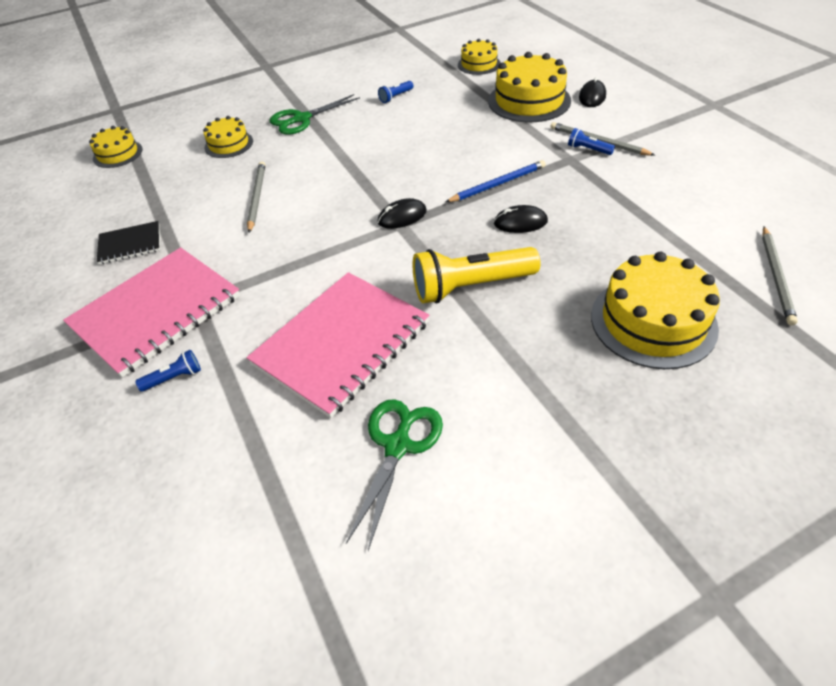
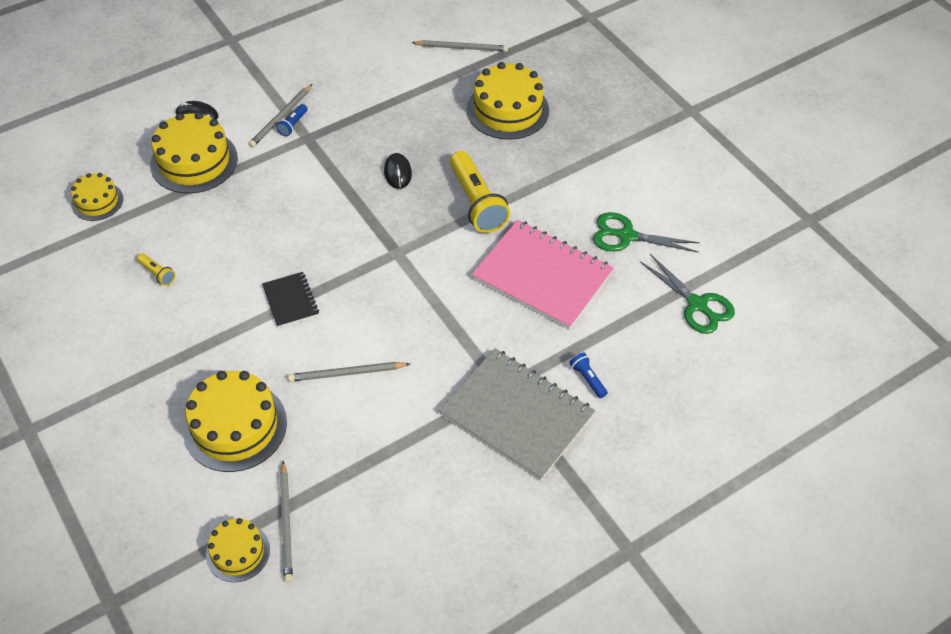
camera: 100 degrees left, 5 degrees up
pink notebook [63,247,240,378] -> grey notebook [439,348,595,481]
black notebook [97,221,160,265] -> black notebook moved to [262,272,319,328]
yellow cake [203,116,253,158] -> yellow cake [183,371,287,472], size x1.75
green scissors [270,94,360,135] -> green scissors moved to [640,254,735,334]
blue flashlight [378,81,413,103] -> yellow flashlight [137,254,175,286]
black mouse [378,198,427,229] -> none
blue pencil [446,160,546,202] -> none
none -> grey pencil [280,461,293,583]

